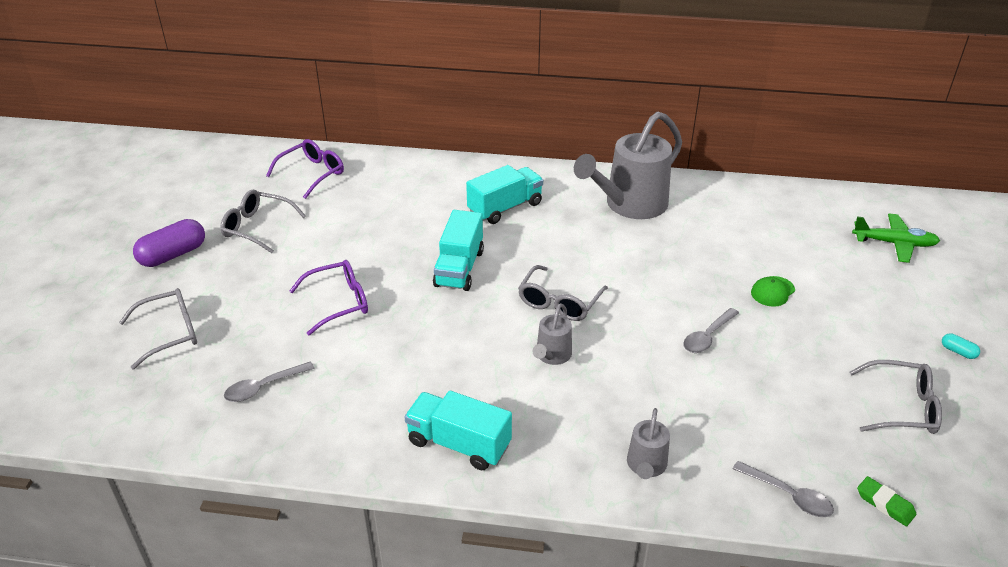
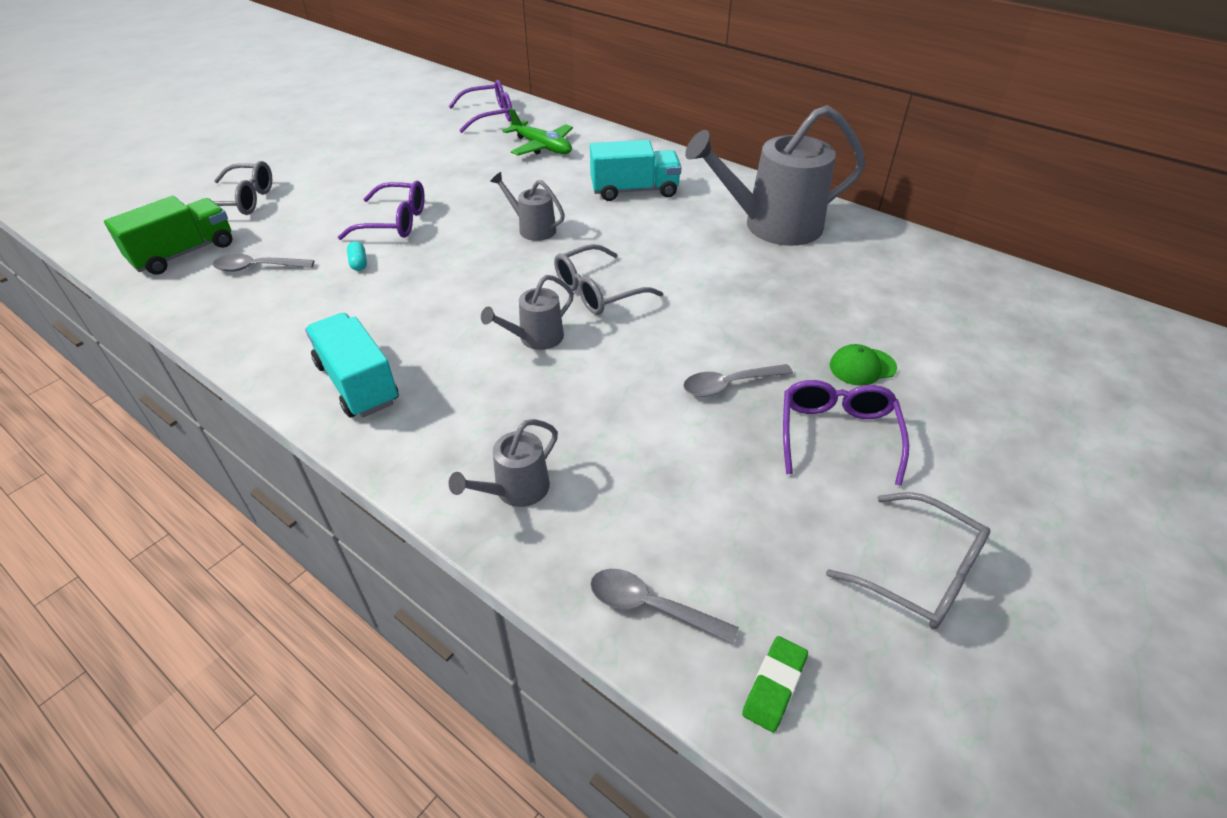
camera: 30 degrees right, 5 degrees up
purple capsule [133,219,205,267] -> none
grey glasses [220,190,306,253] -> none
turquoise truck [433,210,484,291] -> grey watering can [490,172,565,241]
grey spoon [733,461,834,517] -> grey spoon turned 135 degrees clockwise [590,569,739,644]
green plane [852,214,940,263] -> green plane moved to [502,108,573,155]
green eraser [857,476,916,527] -> green eraser turned 45 degrees clockwise [742,636,808,733]
turquoise capsule [942,333,980,359] -> turquoise capsule moved to [347,241,367,271]
none -> green truck [104,196,232,275]
none -> purple glasses [783,380,909,486]

